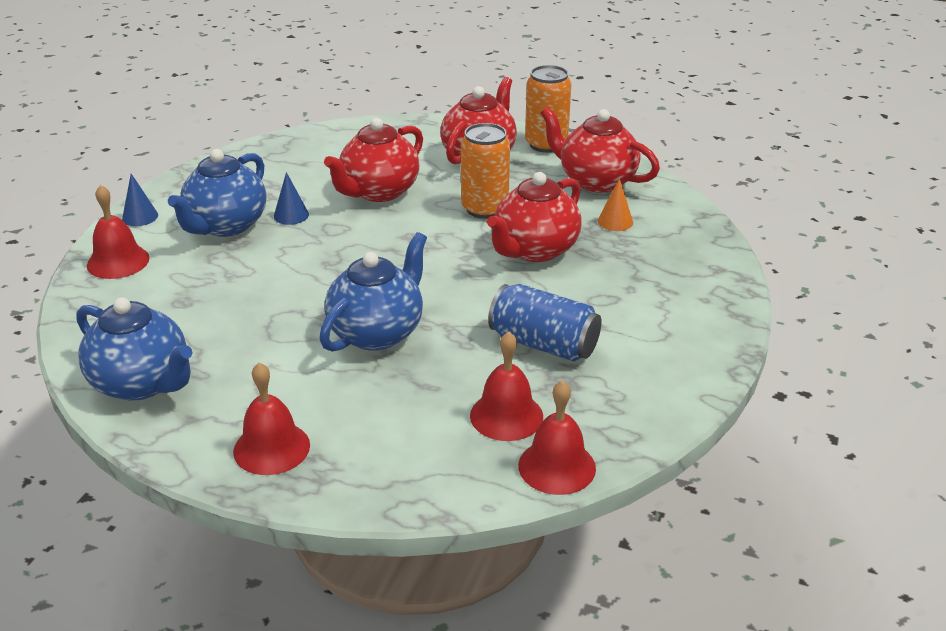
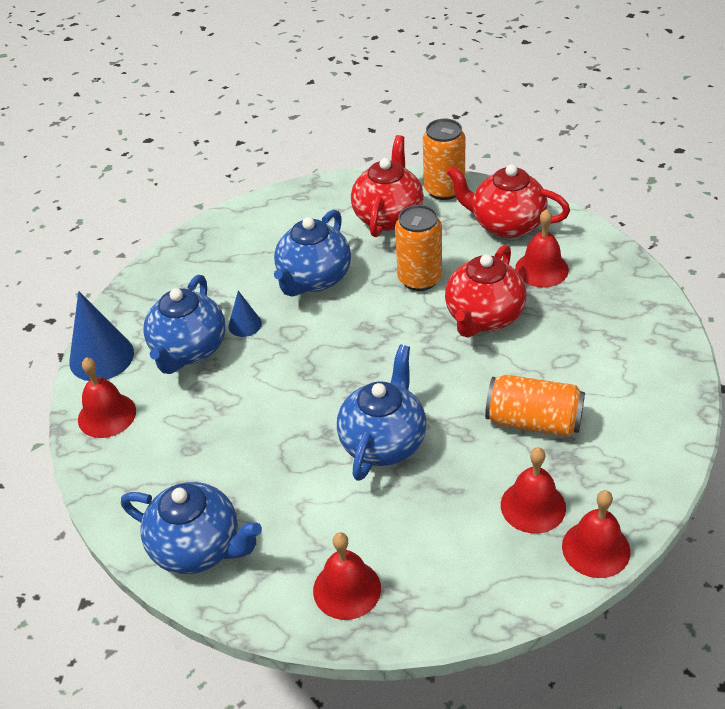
camera: 10 degrees left, 10 degrees up
blue cone [122,174,158,226] -> blue cone [69,291,134,381], size x1.89
red teapot [324,118,423,202] -> blue teapot [274,210,351,297]
blue can [488,284,602,362] -> orange can [485,374,585,437]
orange cone [598,178,633,231] -> red bell [515,209,569,287]

